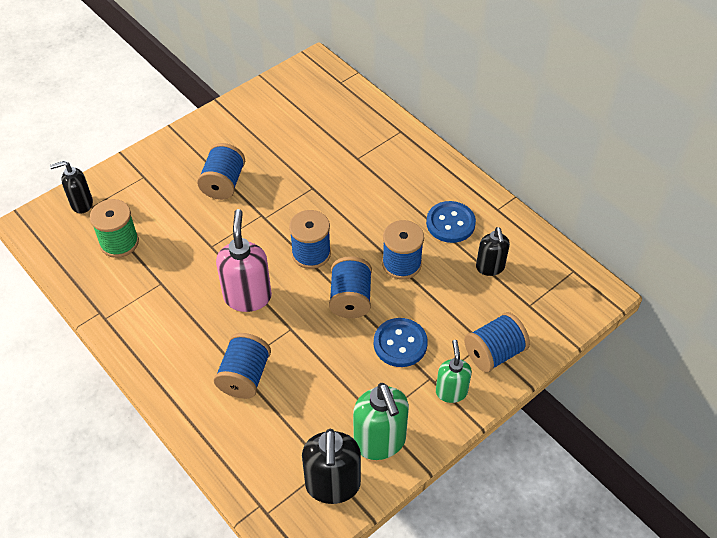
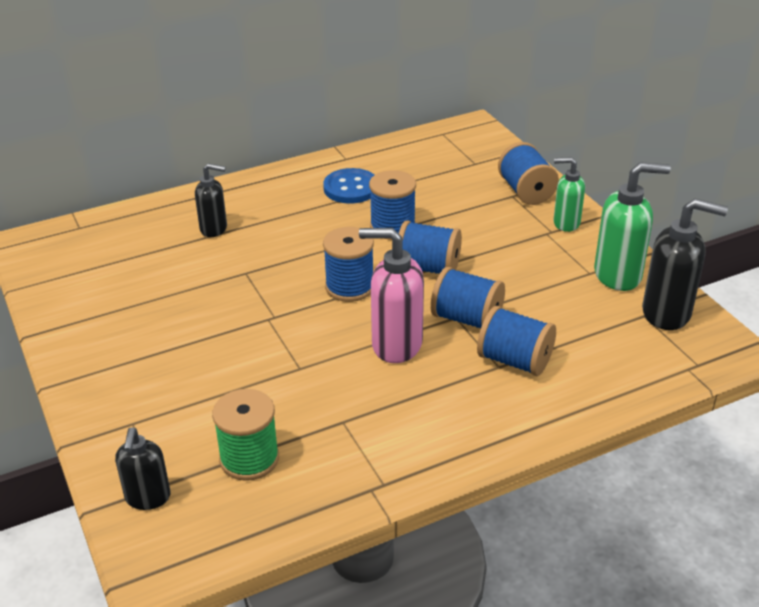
camera: 75 degrees left, 15 degrees down
blue spool [197,143,245,200] -> blue spool moved to [431,267,505,328]
blue button [374,318,428,367] -> none
black soap dispenser [476,227,510,276] -> black soap dispenser moved to [195,163,227,237]

